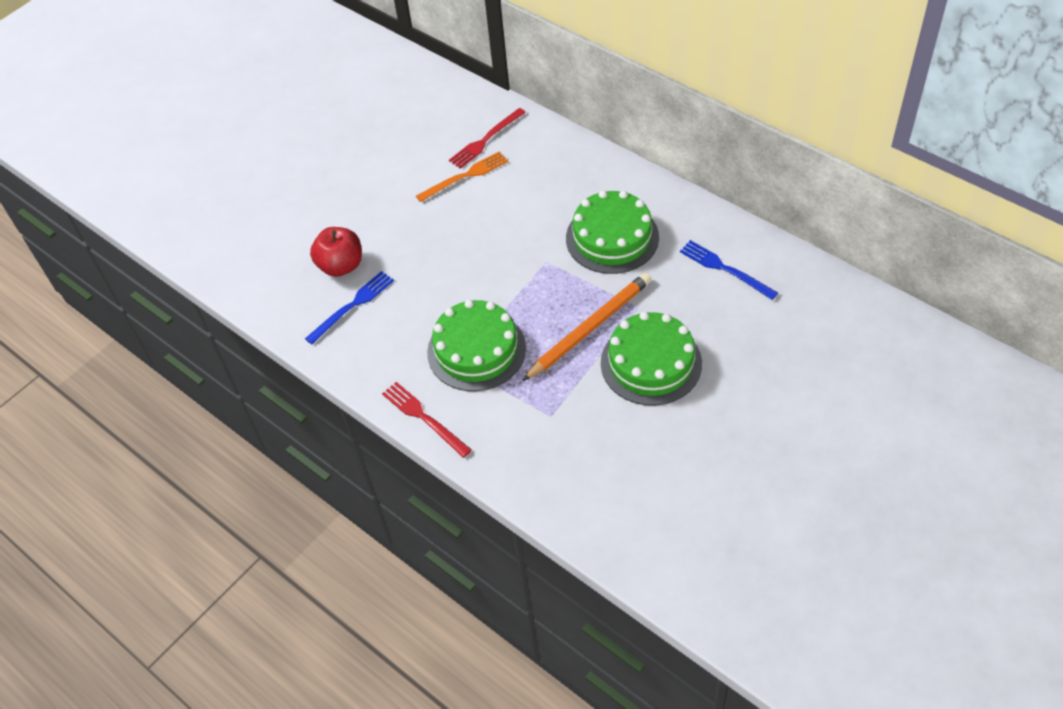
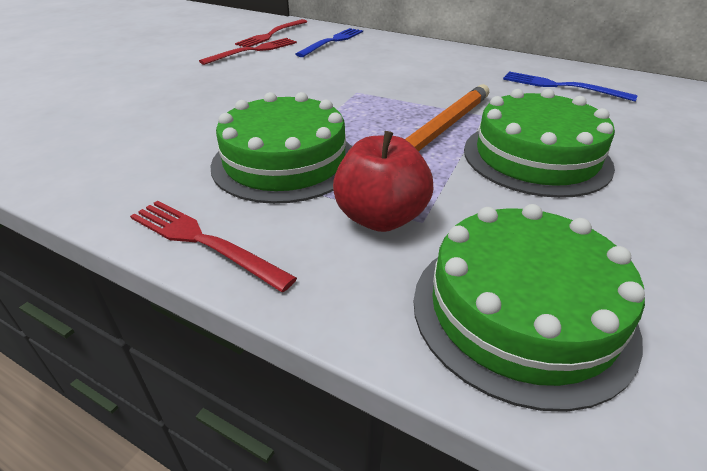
camera: 15 degrees left, 15 degrees down
blue fork [305,271,394,344] -> blue fork moved to [295,28,363,57]
red apple [310,227,362,277] -> red apple moved to [333,131,433,232]
orange fork [416,151,508,202] -> red fork [199,38,297,65]
green cake [566,190,659,274] -> green cake moved to [413,204,645,412]

